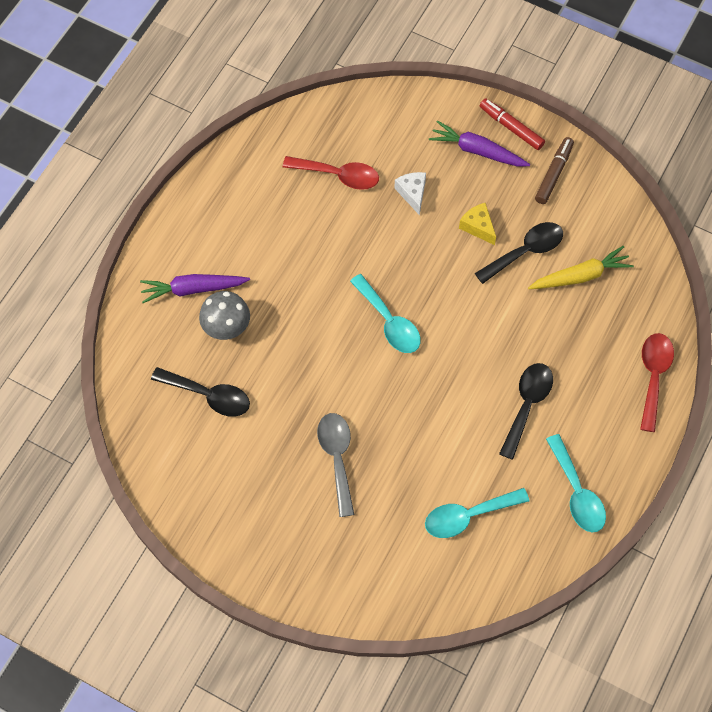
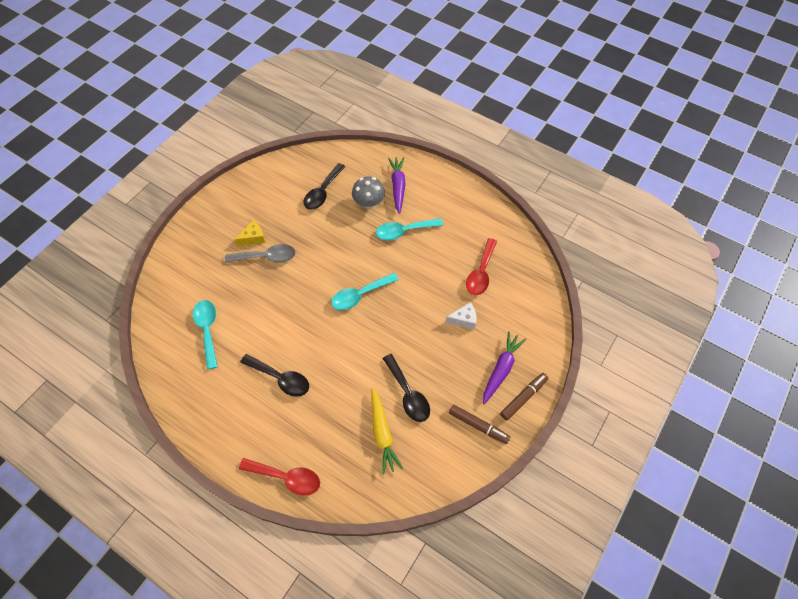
camera: 95 degrees right, 5 degrees down
yellow cheese [459,203,496,245] -> yellow cheese moved to [235,221,265,246]
red marker [480,98,545,150] -> brown marker [500,373,548,420]
turquoise spoon [546,434,606,532] -> turquoise spoon moved to [376,218,444,241]

